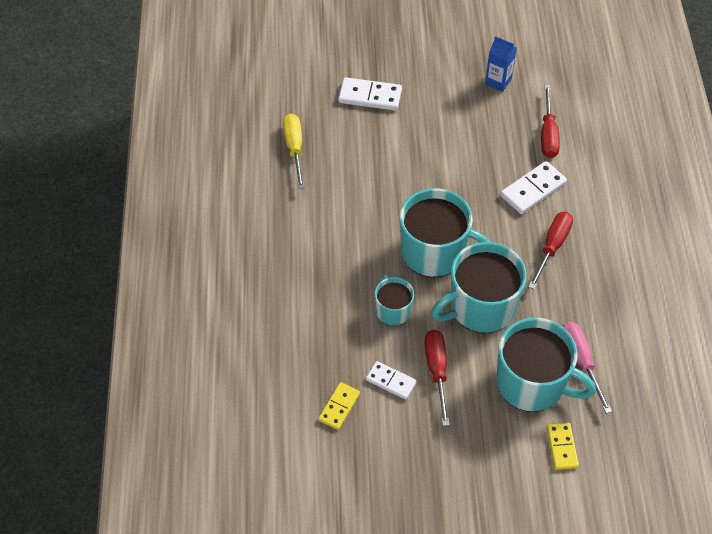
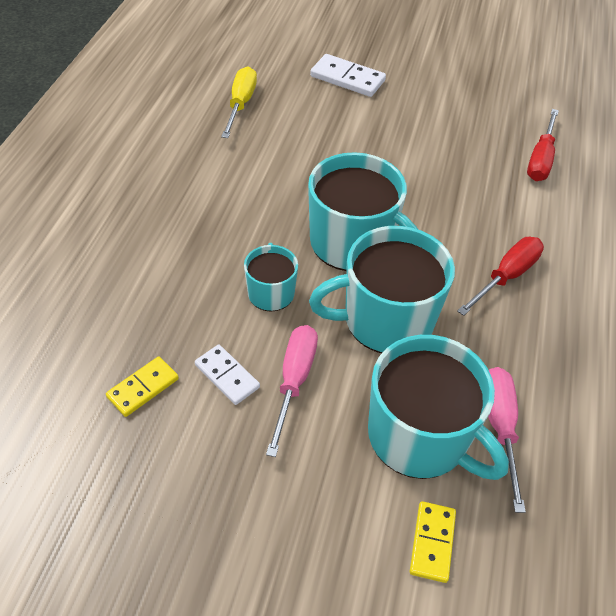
camera: 15 degrees right, 5 degrees down
red screwdriver [424,330,449,426] -> pink screwdriver [266,325,318,457]
blue carton [485,36,517,92] -> none
white domino [500,161,567,214] -> none

